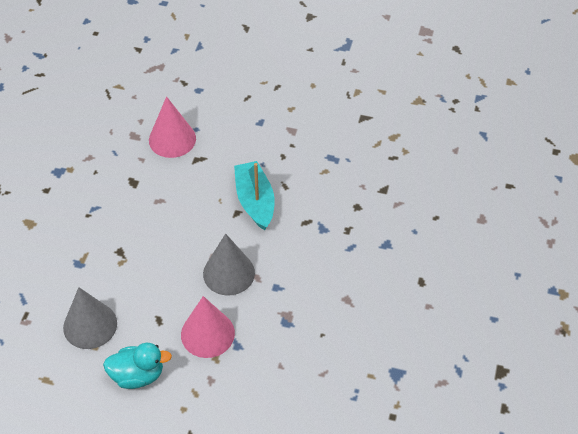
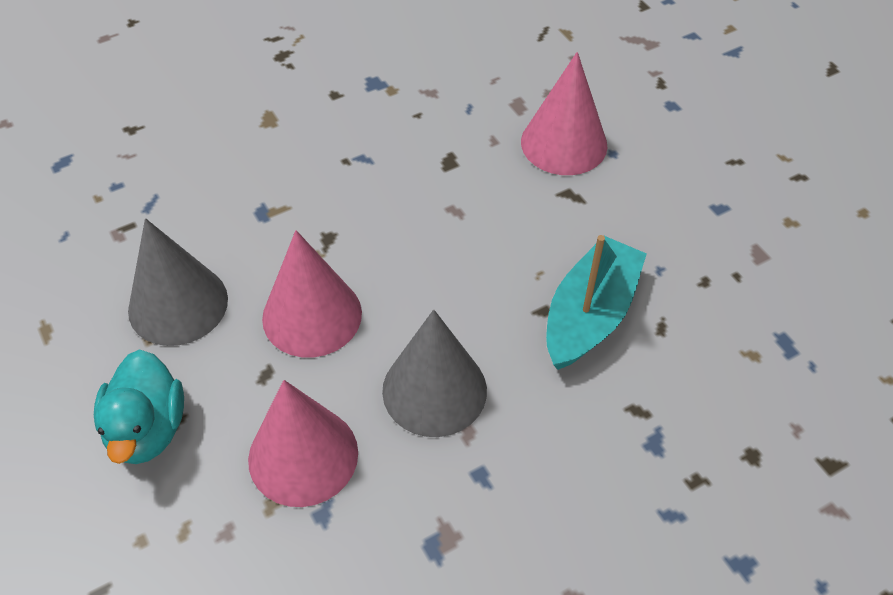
camera: 45 degrees right, 0 degrees up
turquoise duck [103,343,172,389] -> turquoise duck turned 45 degrees clockwise [94,350,184,464]
none -> pink cone [262,230,362,358]

